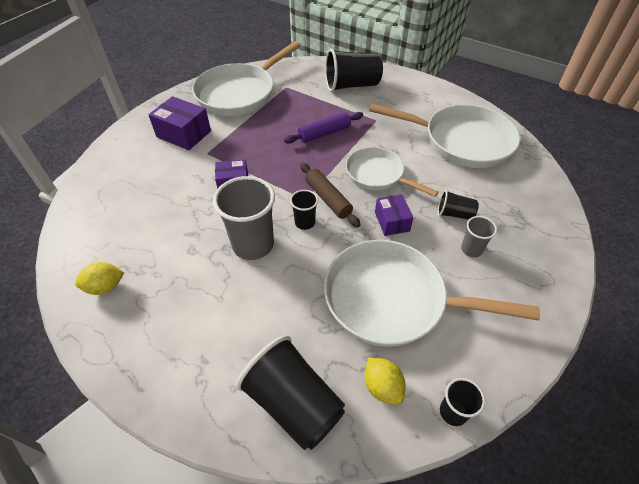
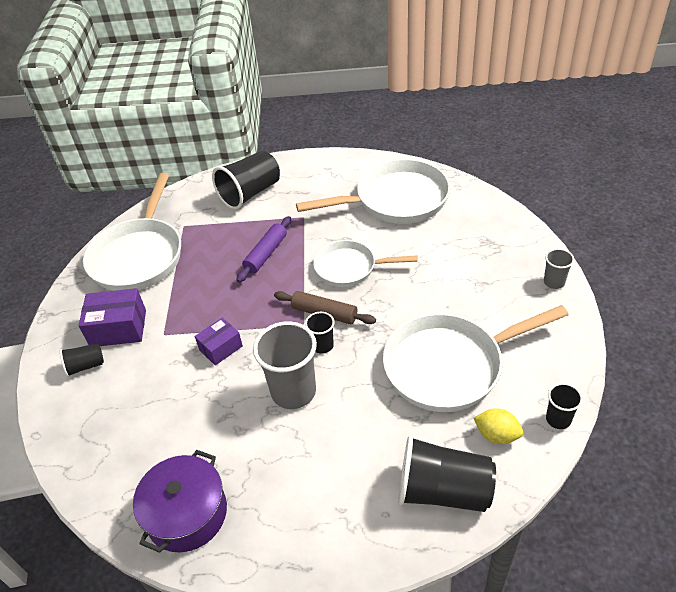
camera: 30 degrees left, 5 degrees down
yellow lemon [75,262,124,295] -> purple pot [133,450,227,553]
purple box [375,194,413,236] -> none
black cup [438,190,479,220] -> black cup moved to [60,343,104,377]
grey cup [461,216,497,257] -> grey cup moved to [544,248,574,289]

